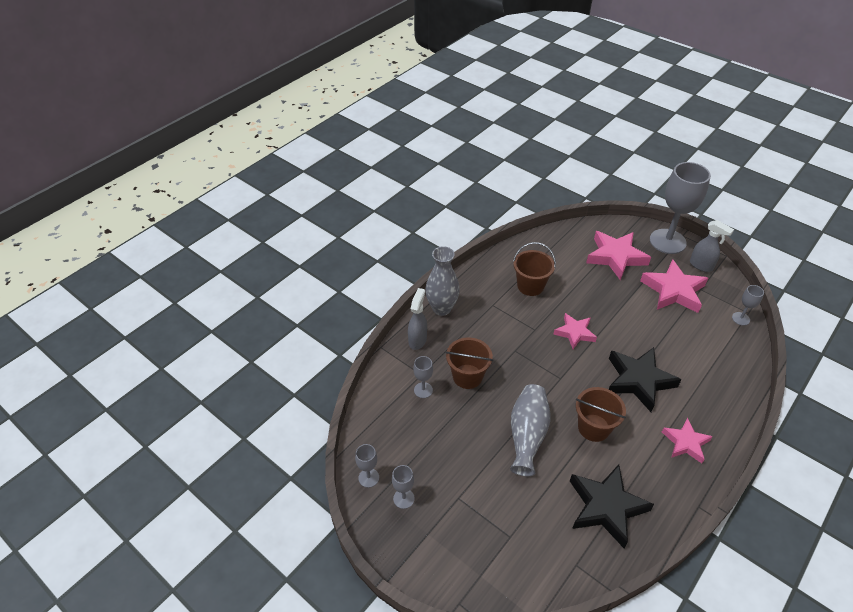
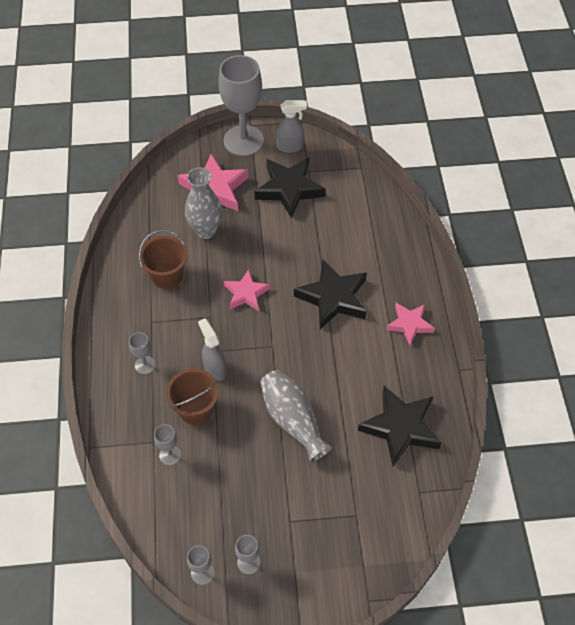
camera: 45 degrees left, 10 degrees up
grey spray bottle [408,288,427,350] -> grey spray bottle moved to [198,319,227,381]
grey vase [425,246,460,316] -> grey vase moved to [185,167,222,239]
brown bucket [576,387,626,442] -> none
pink star [640,259,708,313] -> black star [254,157,326,219]
grey goblet [732,285,764,326] -> grey goblet moved to [129,332,155,374]

